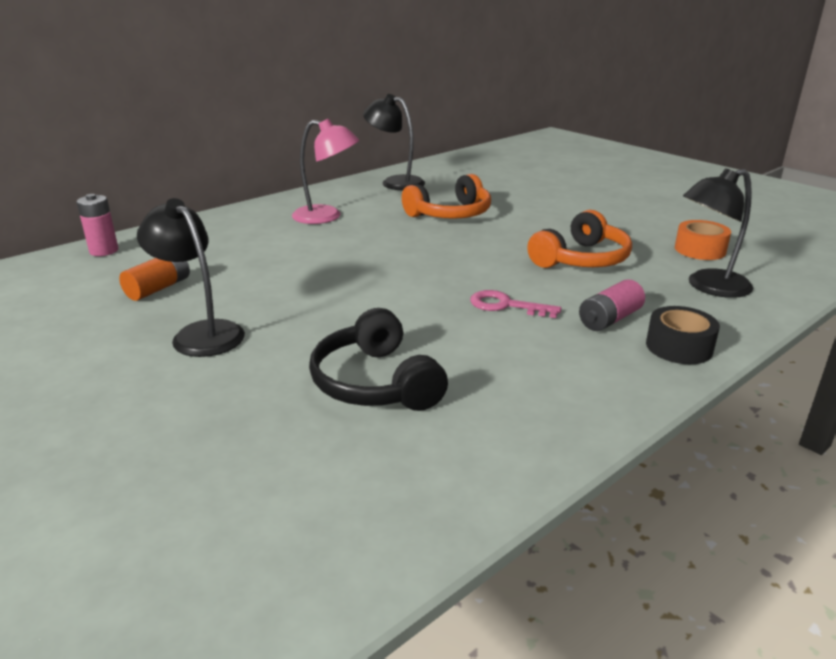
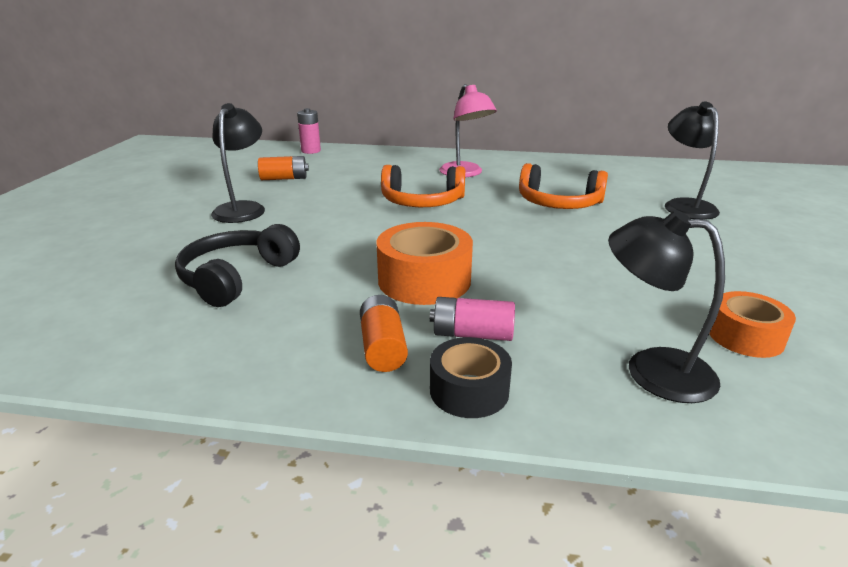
camera: 50 degrees right, 0 degrees up
black lamp [363,94,425,190] -> black lamp moved to [665,101,720,220]
pink key [470,290,562,318] -> orange tape [376,222,473,305]
orange headphones [527,210,632,268] -> orange headphones moved to [381,165,465,207]
none -> orange battery [360,295,408,372]

